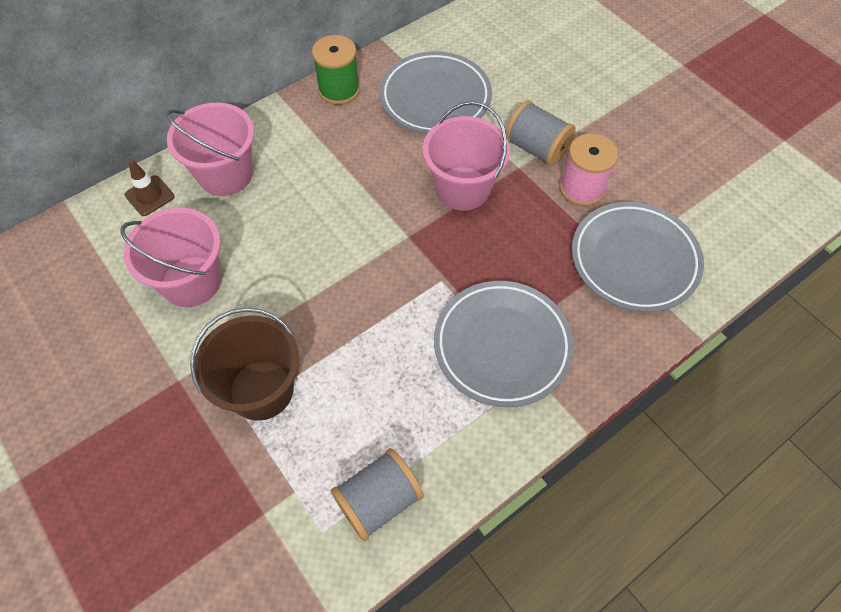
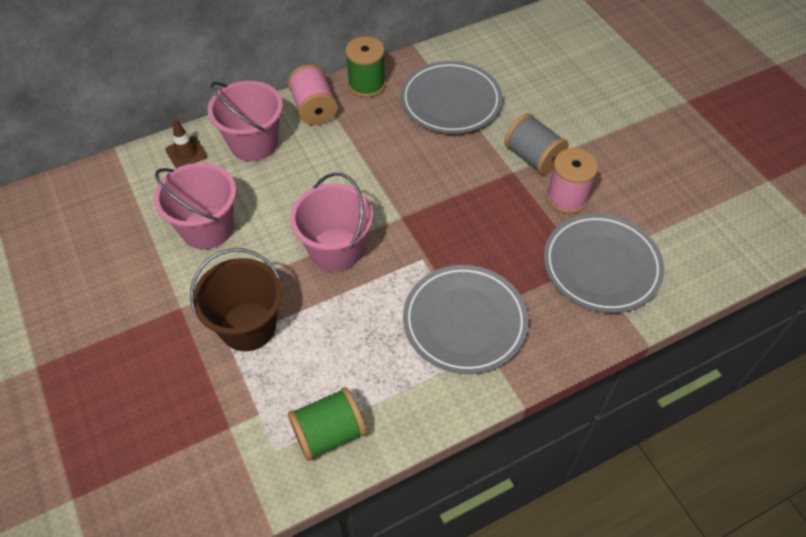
camera: 10 degrees right, 5 degrees down
grey spool [331,448,424,541] -> green spool [288,387,366,461]
pink bucket [423,101,510,210] -> pink bucket moved to [290,172,373,272]
none -> pink spool [288,65,338,125]

